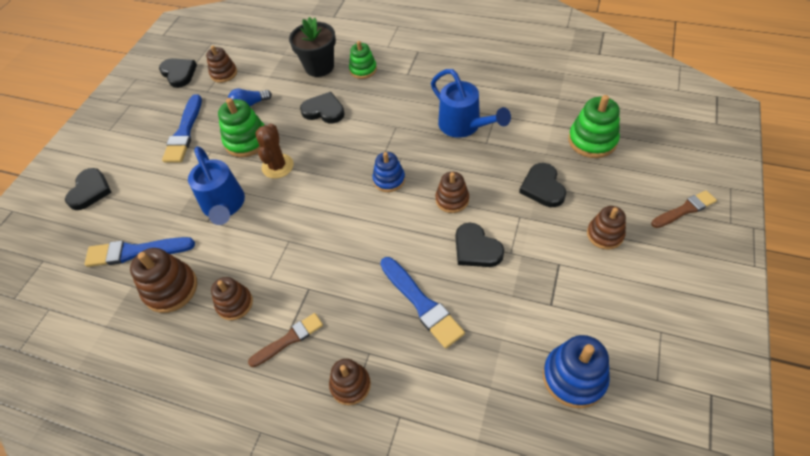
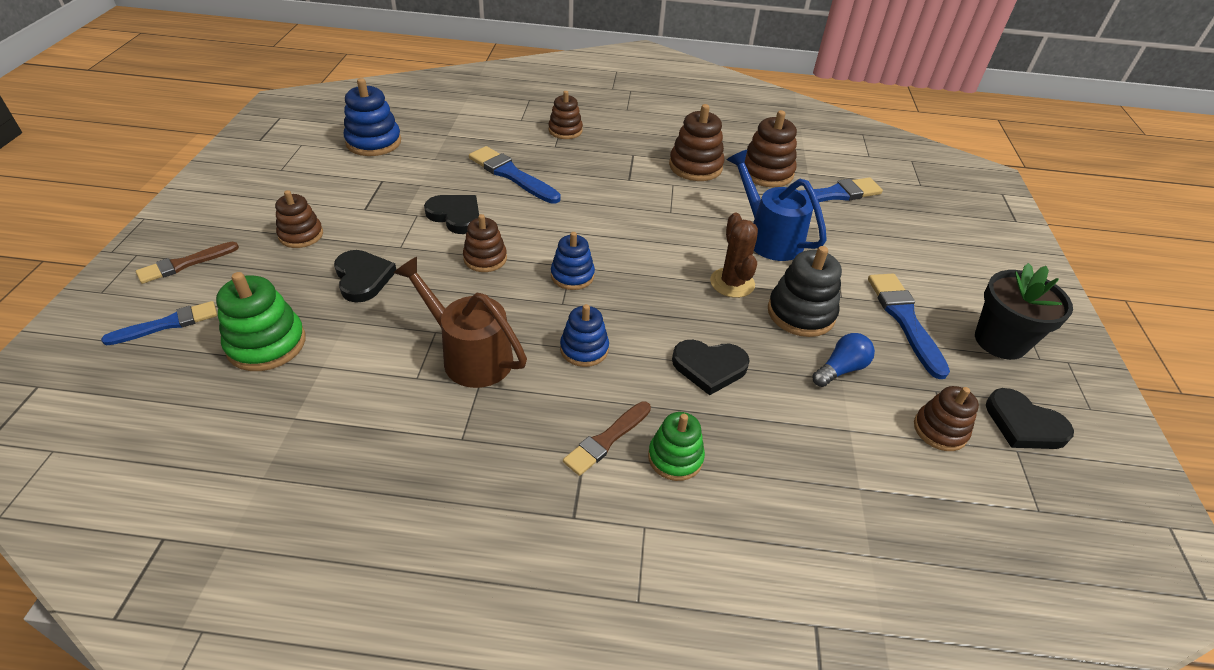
camera: 160 degrees right, 10 degrees down
black heart [65,168,112,210] -> none
brown stacking toy [211,277,253,320] -> brown stacking toy [669,104,724,181], size x1.50
green stacking toy [218,98,264,157] -> black stacking toy [768,246,842,337]
brown brush [248,313,323,367] -> brown brush moved to [563,401,651,476]
black flower pot [289,17,336,77] -> black flower pot moved to [975,263,1073,360]
blue watering can [431,69,511,138] -> brown watering can [394,257,527,388]
none -> blue brush [101,301,217,345]
none -> blue stacking toy [560,304,609,367]

